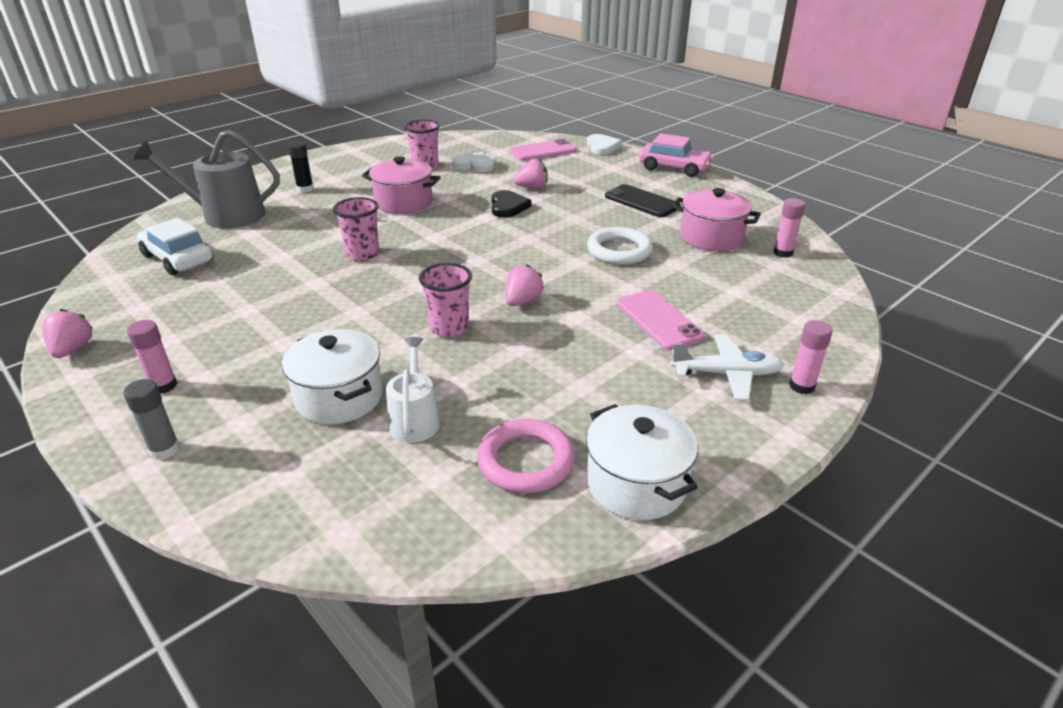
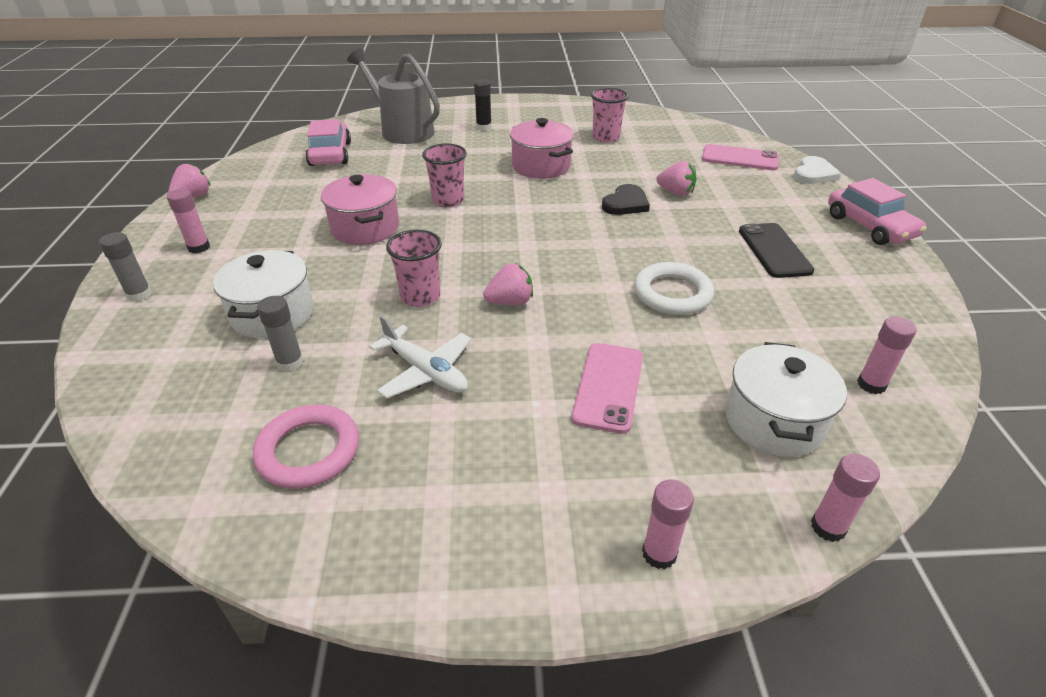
camera: 40 degrees right, 5 degrees up
white car [137,217,213,275] -> pink car [306,119,351,166]
white watering can [386,337,440,443] -> grey glue stick [257,296,304,372]
white heart [452,152,494,172] -> none
white pot [586,404,698,520] -> white pot moved to [725,342,847,457]
white plane [670,334,785,400] -> white plane moved to [369,315,471,398]
pink pot [672,188,761,251] -> pink pot moved to [321,174,399,245]
none -> pink glue stick [811,453,880,542]

